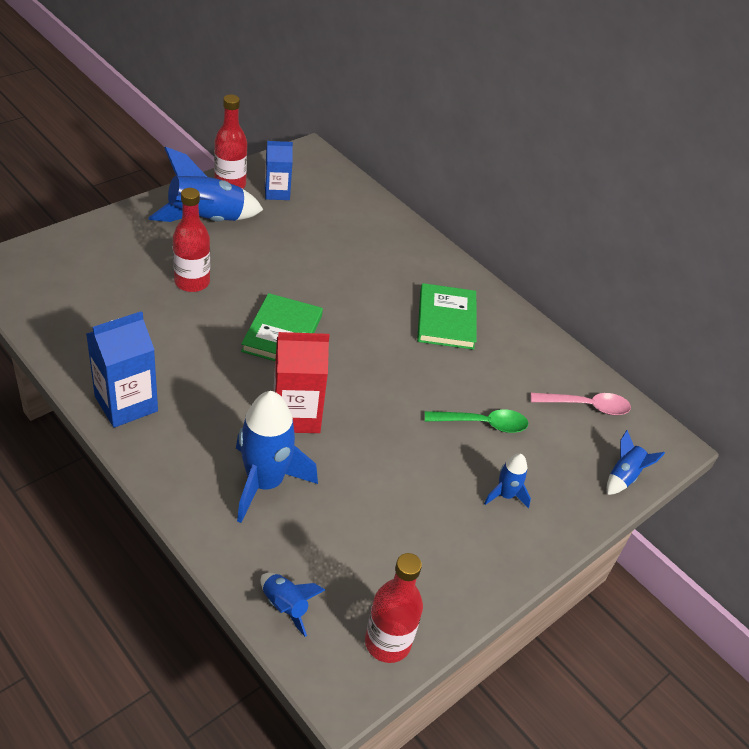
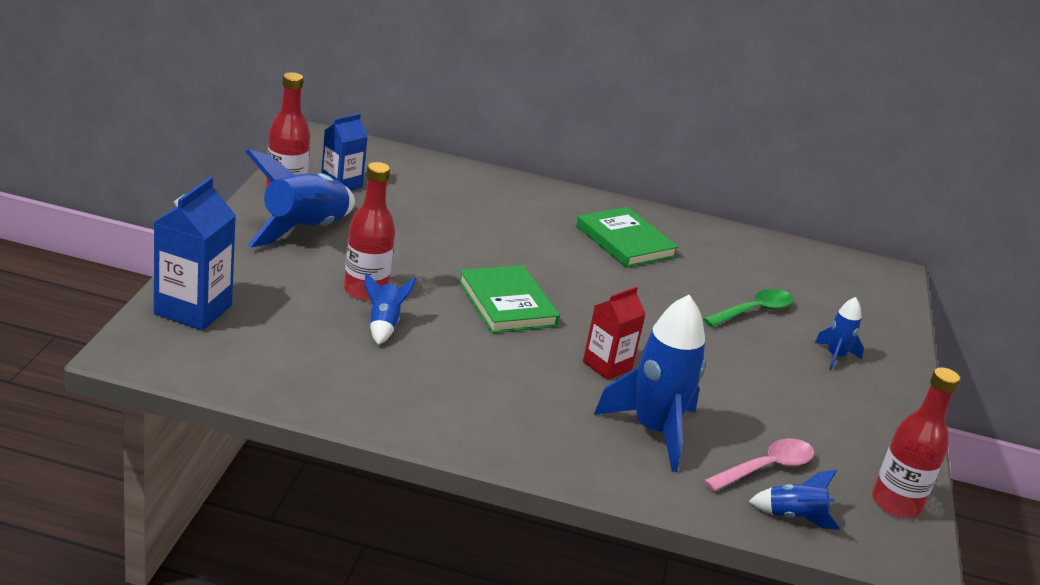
camera: 35 degrees left, 15 degrees down
blue carton [86,311,158,428] -> blue carton moved to [154,177,236,331]
red carton [274,332,329,433] -> red carton [583,286,646,380], size x0.66
pink spoon [531,393,631,415] -> pink spoon moved to [703,438,814,492]
blue rocket [607,430,665,495] -> blue rocket moved to [364,272,417,345]

